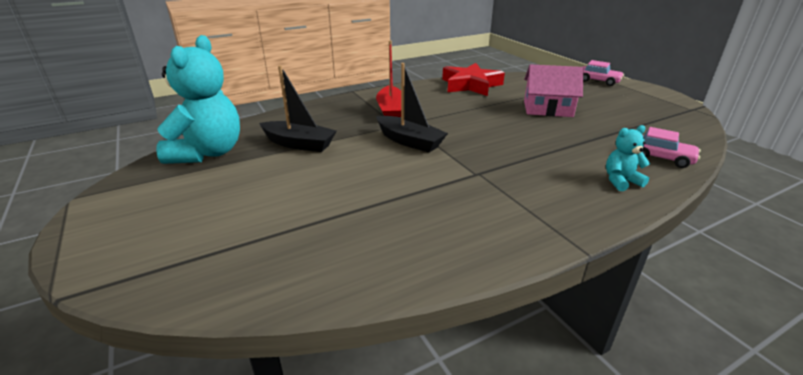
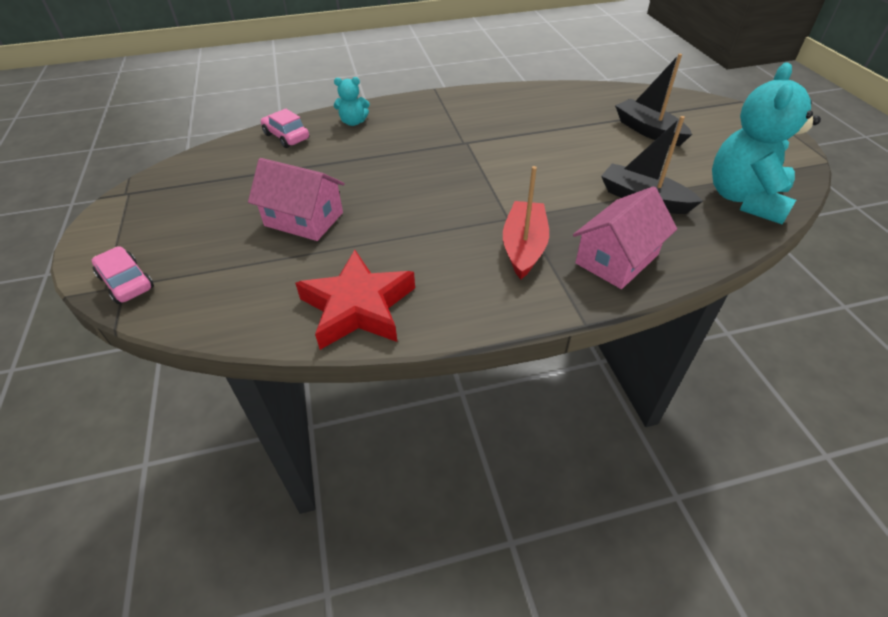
camera: 165 degrees left, 15 degrees up
black boat [376,63,448,153] -> black boat moved to [615,54,692,146]
none -> pink house [573,186,677,289]

